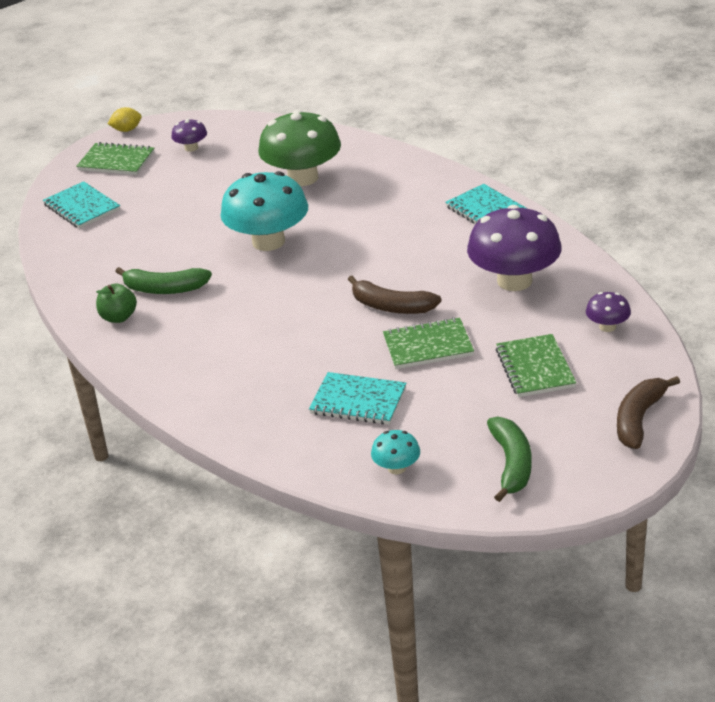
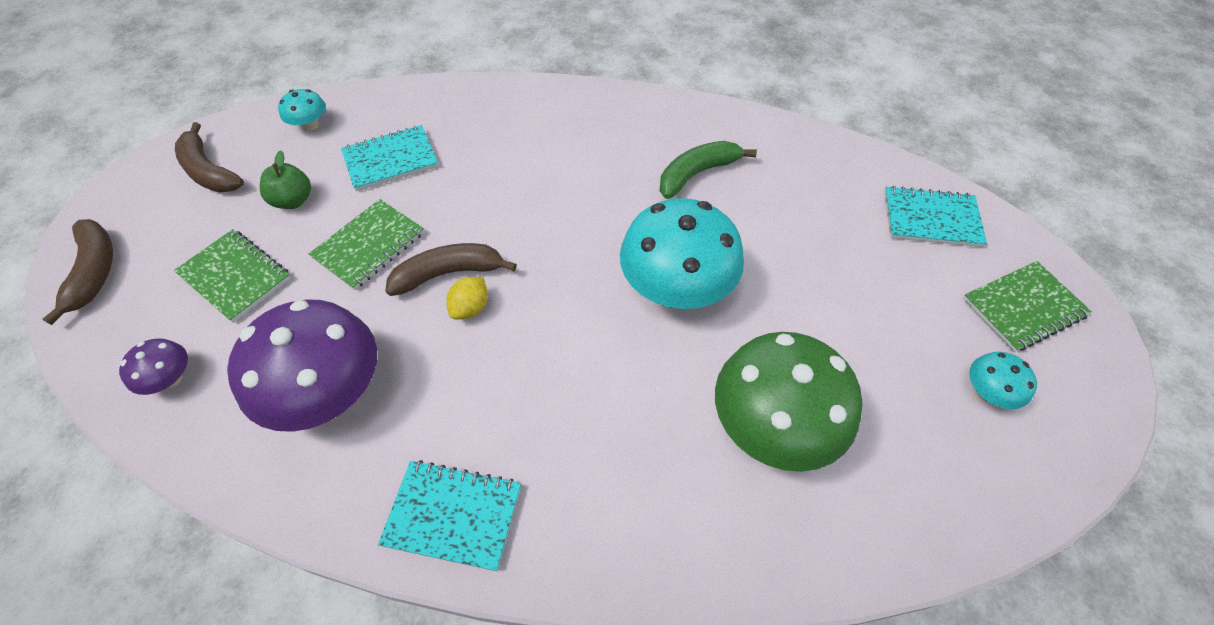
camera: 135 degrees right, 20 degrees up
green apple [96,283,137,323] -> green apple moved to [260,150,311,209]
yellow lemon [108,107,142,132] -> yellow lemon moved to [446,277,488,319]
purple mushroom [171,118,207,152] -> turquoise mushroom [969,352,1037,409]
green banana [487,417,532,502] -> brown banana [175,122,244,193]

